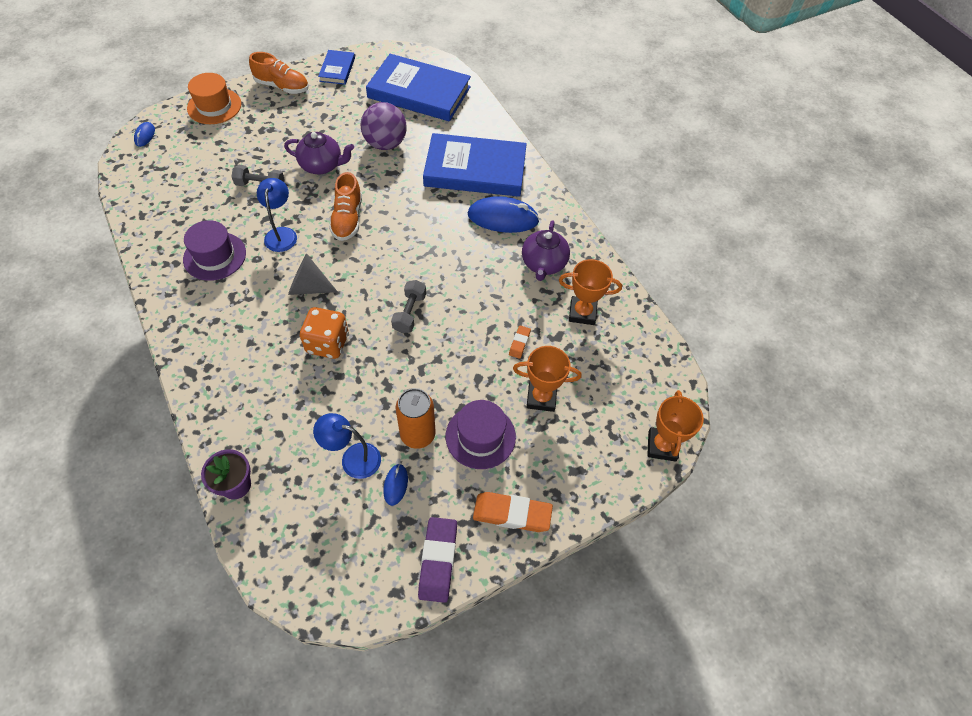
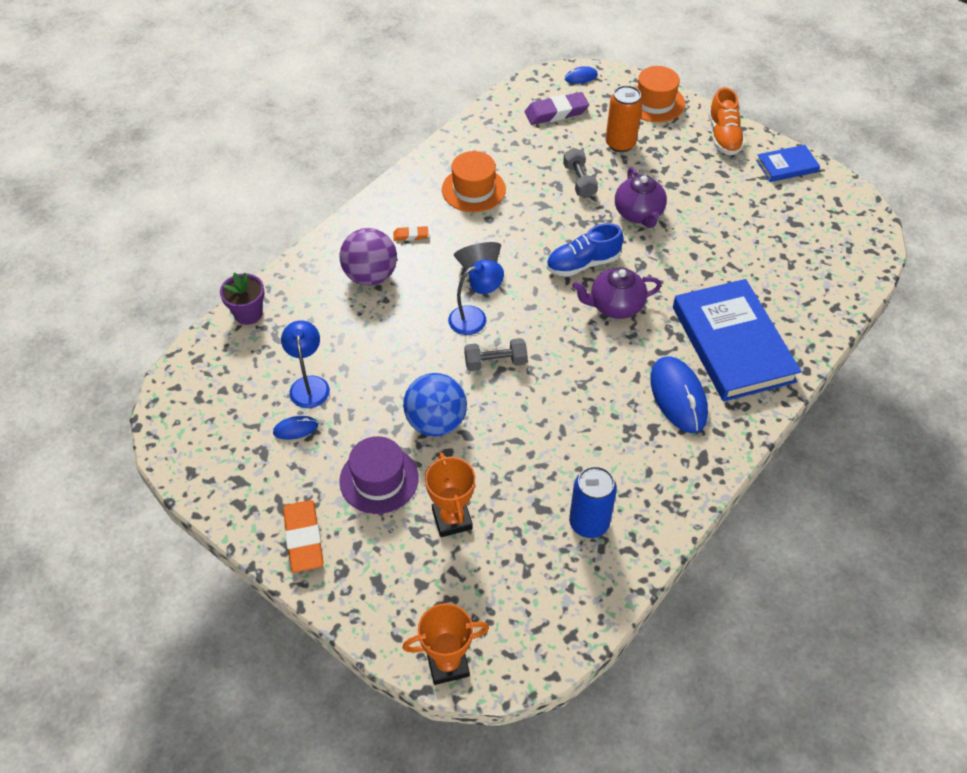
camera: 70 degrees right, 5 degrees down
purple hat [183,220,246,281] -> orange hat [442,151,506,212]
blue lamp [257,178,297,252] -> blue lamp moved to [448,259,504,335]
orange dice [300,307,349,359] -> none
orange shoe [329,172,362,241] -> blue shoe [546,223,624,277]
purple ball [360,102,407,150] -> purple ball moved to [340,228,397,286]
blue book [366,54,471,121] -> none
orange can [396,388,435,449] -> orange can moved to [606,85,643,152]
purple eraser [418,517,457,603] -> purple eraser moved to [525,92,589,125]
orange eraser [509,325,531,359] -> orange eraser moved to [393,226,428,241]
purple teapot [522,220,570,281] -> purple teapot moved to [573,267,662,319]
orange trophy [559,259,622,325] -> blue can [569,466,617,538]
none -> blue ball [403,373,467,437]

